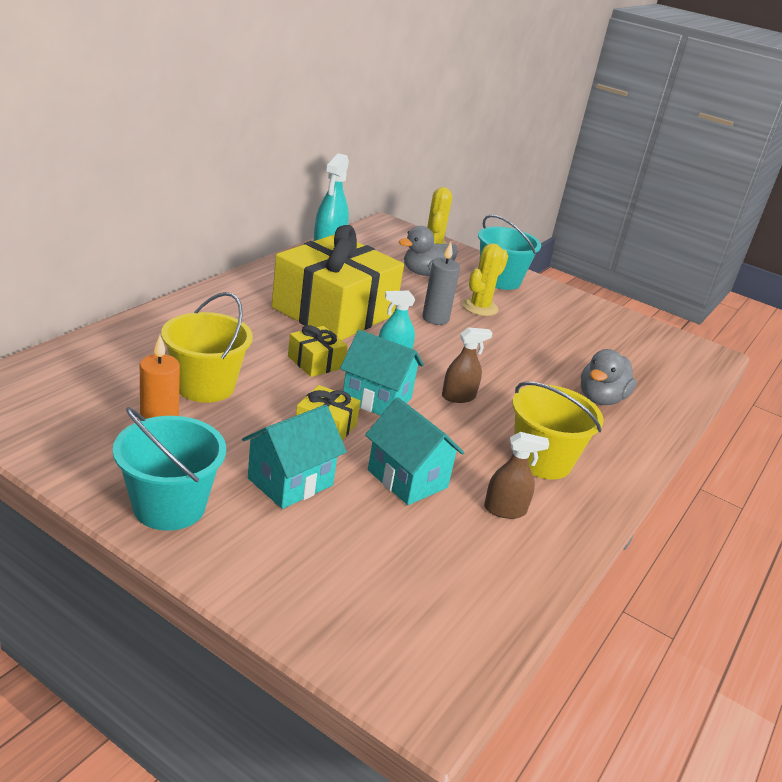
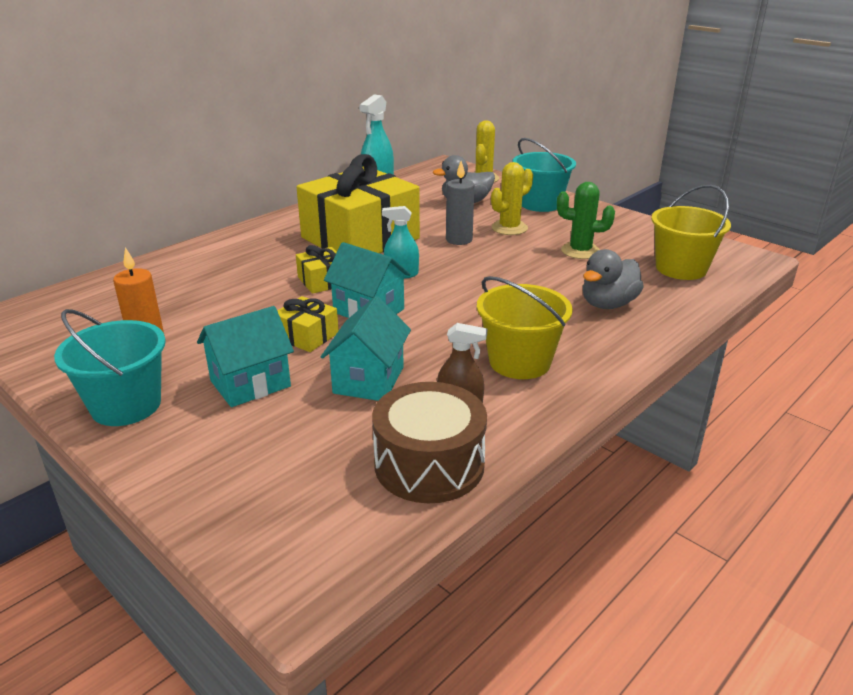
camera: 15 degrees right, 0 degrees up
yellow bucket [161,292,253,403] -> yellow bucket moved to [651,185,731,280]
turquoise house [365,397,464,505] -> turquoise house turned 45 degrees clockwise [321,296,411,401]
brown spray bottle [442,327,492,403] -> none
none -> brown drum [372,382,487,503]
none -> green cactus [557,182,615,259]

